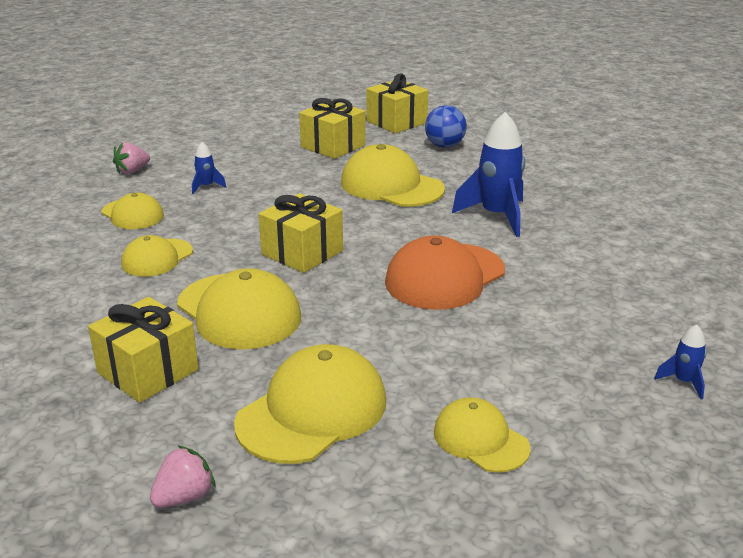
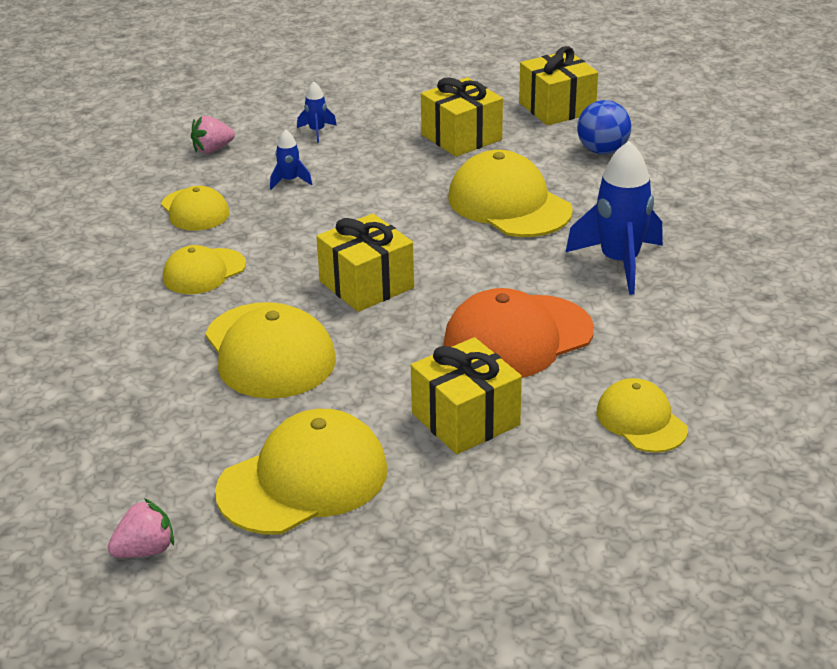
camera: 15 degrees right, 5 degrees up
yellow gift [88,297,199,403] -> yellow gift moved to [411,337,522,454]
yellow cap [434,397,530,473] -> yellow cap moved to [596,378,688,453]
blue rocket [654,325,706,399] -> blue rocket moved to [297,82,337,142]

